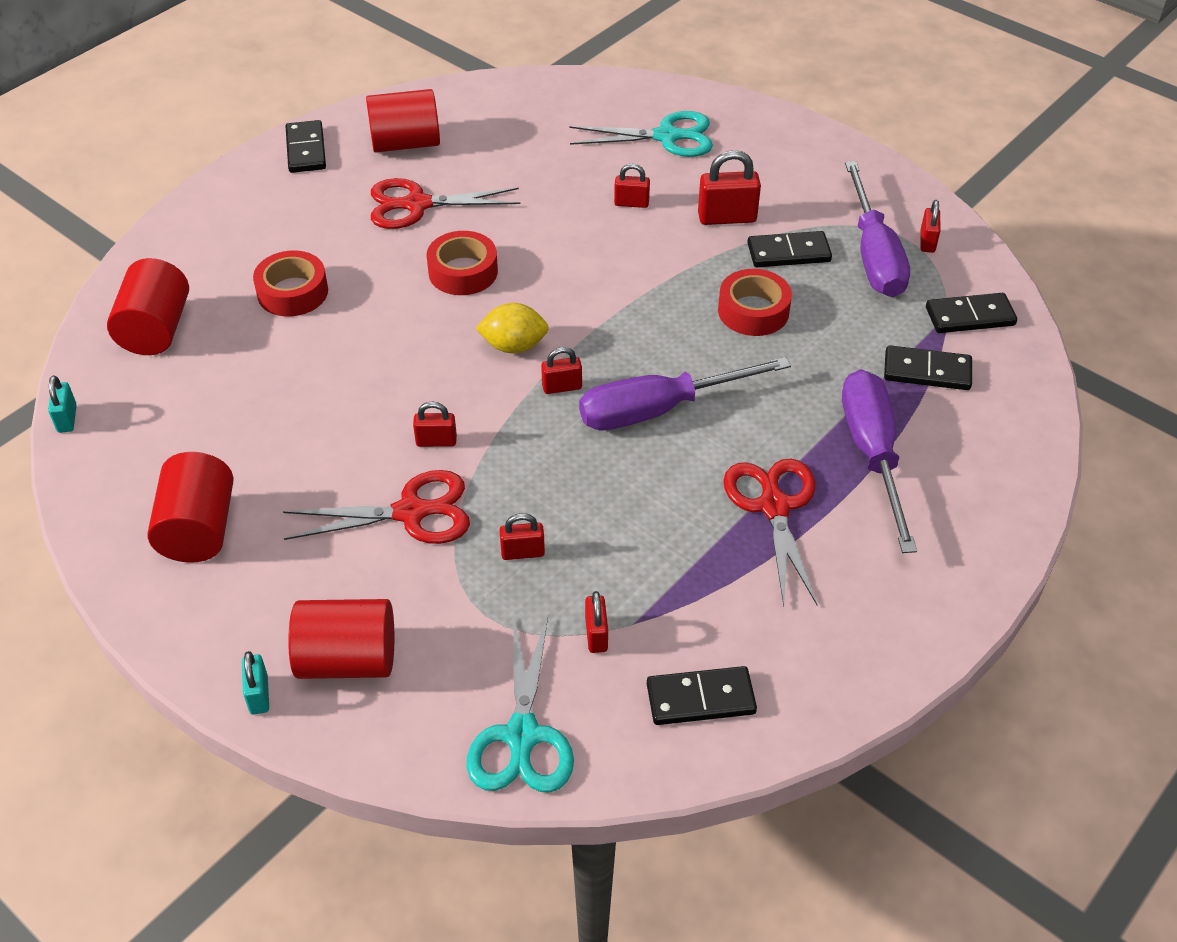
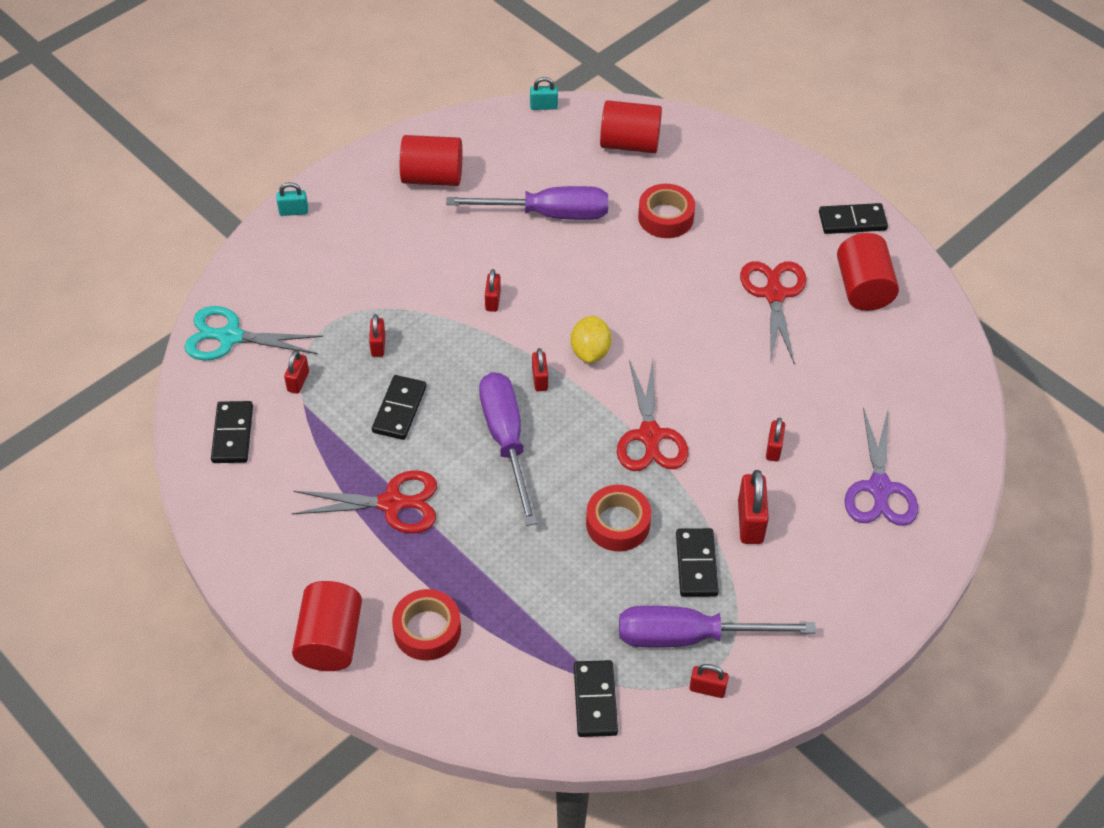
camera: 95 degrees right, 5 degrees up
red scissors [283,470,470,544] -> red scissors moved to [617,360,689,471]
red cylinder [288,599,394,679] -> red cylinder moved to [292,581,362,671]
red tape [426,231,498,295] -> red tape moved to [392,589,461,661]
turquoise scissors [570,111,713,157] -> purple scissors [844,407,918,526]
red padlock [585,591,608,653] -> red padlock turned 75 degrees counterclockwise [284,350,309,394]
purple screwdriver [842,369,917,553] -> purple screwdriver moved to [446,186,608,220]
black domino [884,345,972,390] -> black domino moved to [372,375,426,440]

